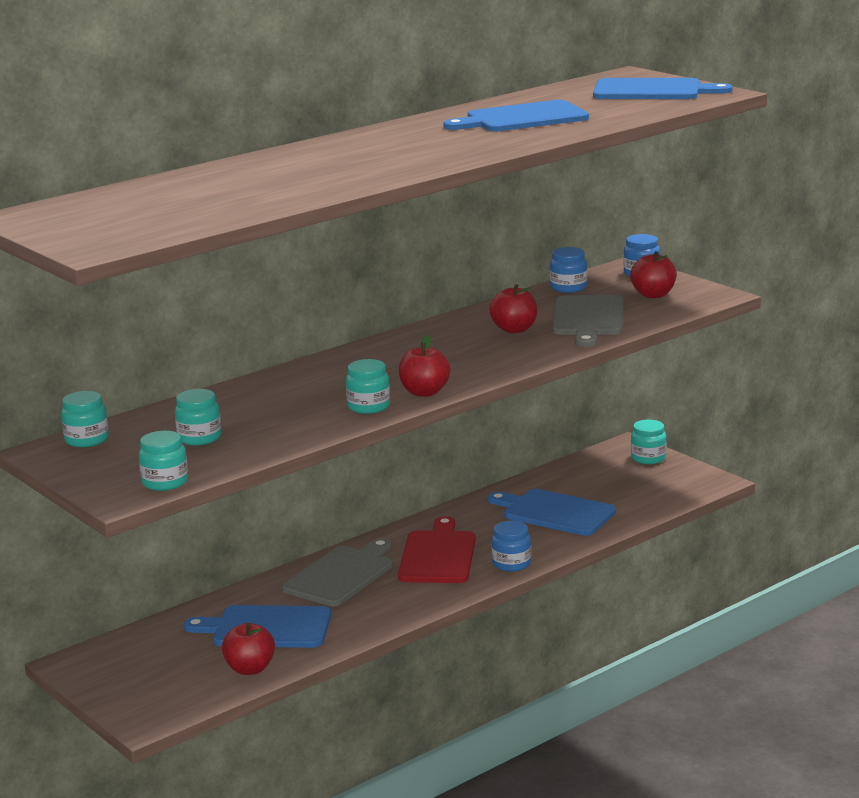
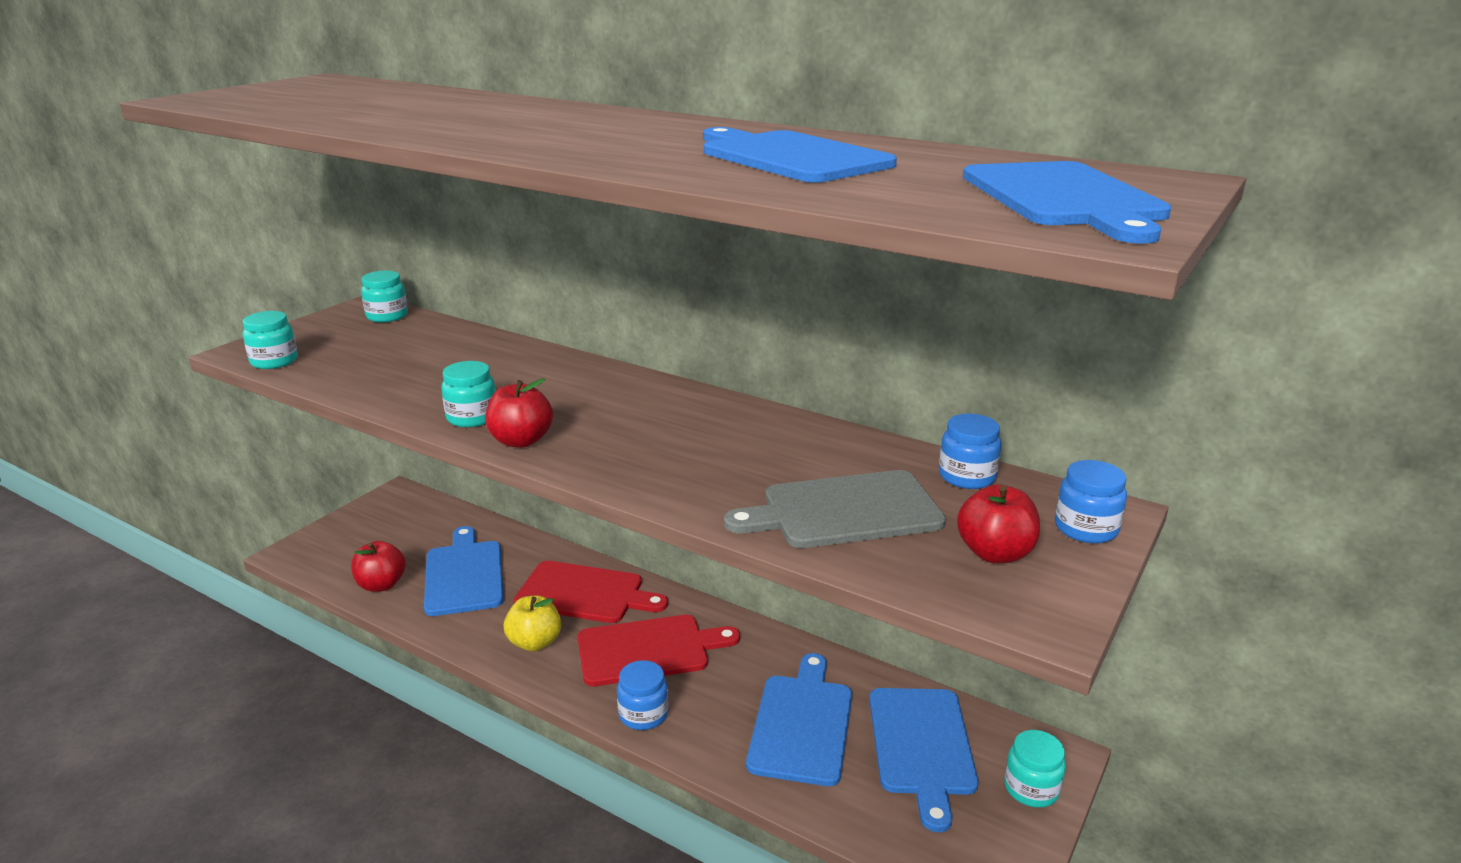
camera: 70 degrees right, 5 degrees up
turquoise jar [175,389,221,445] -> none
grey cutting board [282,538,393,606] -> red cutting board [514,561,668,623]
red apple [489,284,537,333] -> none
none -> yellow apple [504,595,561,651]
none -> blue cutting board [869,688,979,832]

